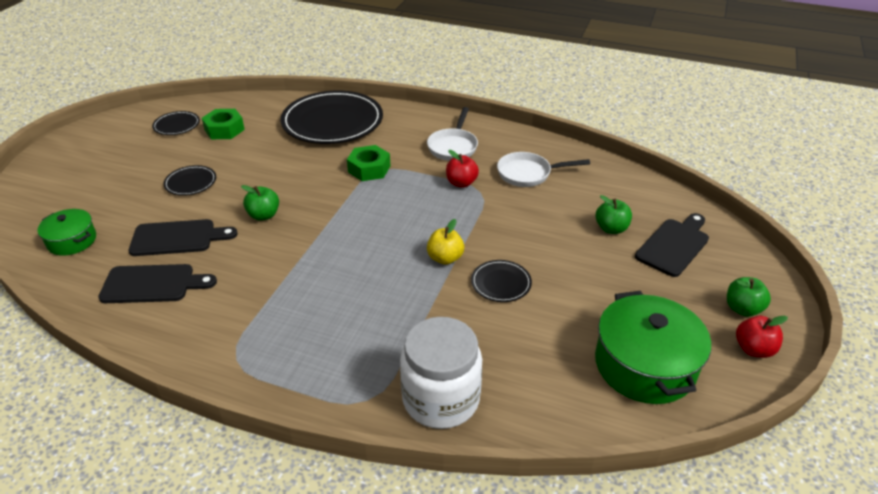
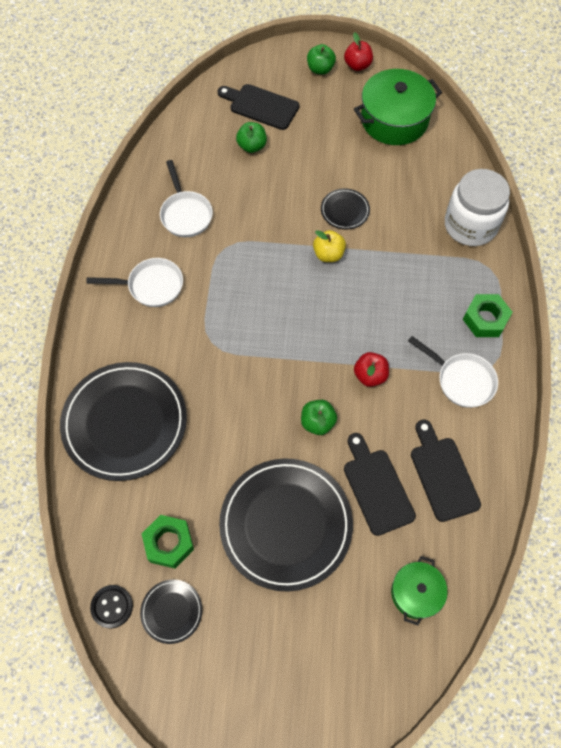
camera: 105 degrees left, 25 degrees up
black plate [163,165,216,196] -> black plate [219,458,353,592], size x2.24
green nut [347,145,390,181] -> green nut moved to [463,294,512,337]
red apple [446,150,479,188] -> red apple moved to [354,352,389,387]
none -> black button [90,585,133,629]
none -> white pan [408,336,498,408]

